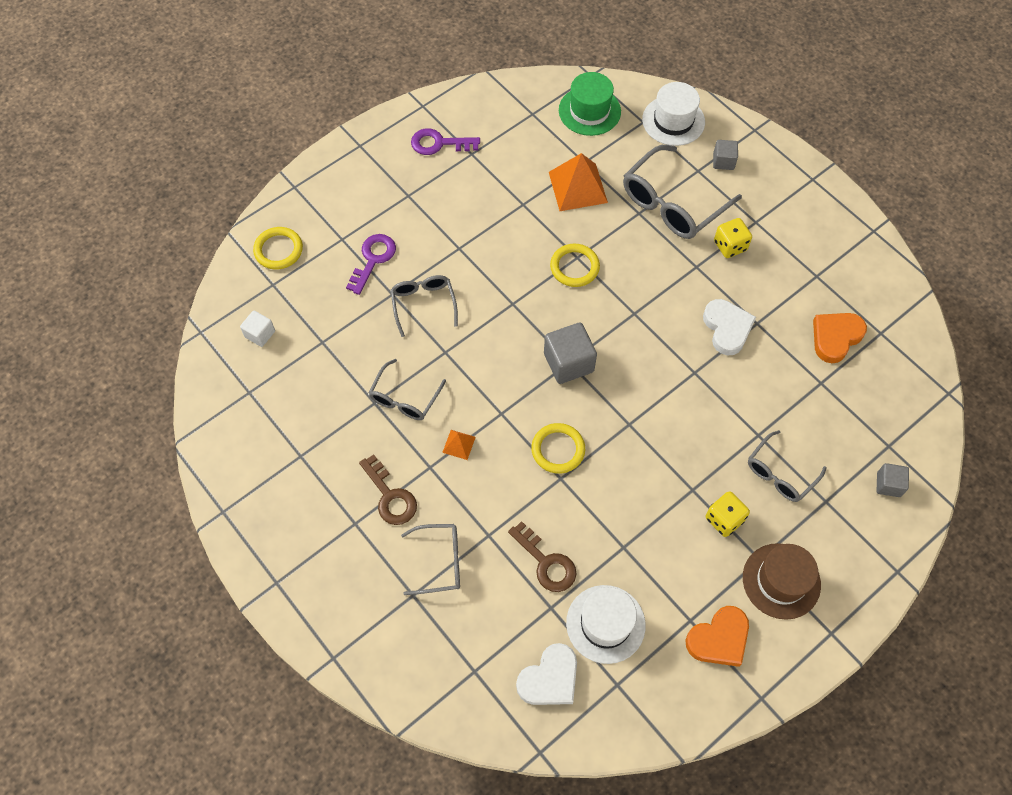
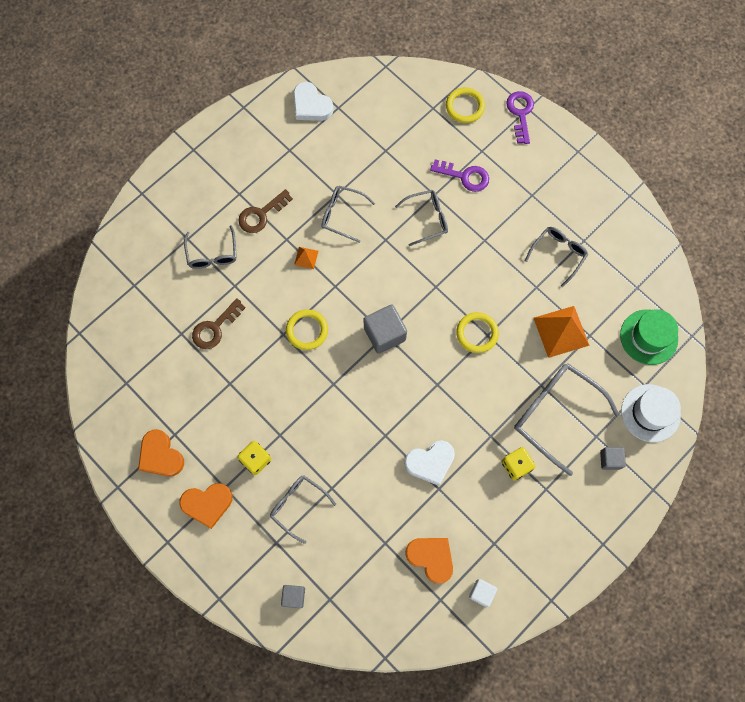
camera: 85 degrees right, 10 degrees up
white cube [240,311,275,347] -> white cube moved to [469,579,497,607]
purple key [411,128,480,155] -> purple key moved to [506,91,534,144]
white heart [516,643,577,705] -> white heart moved to [293,82,334,121]
white hat [566,585,646,664] -> none
brown hat [743,543,821,620] -> orange heart [179,483,233,529]
none -> grey glasses [525,227,588,287]

